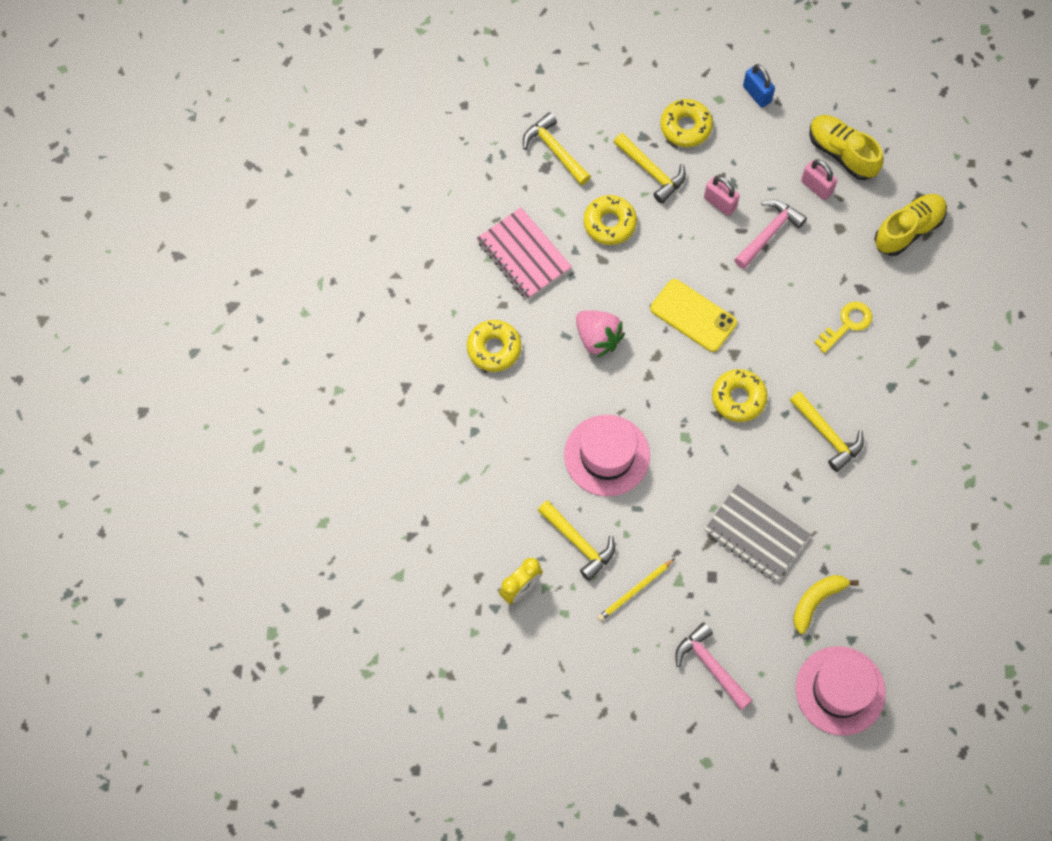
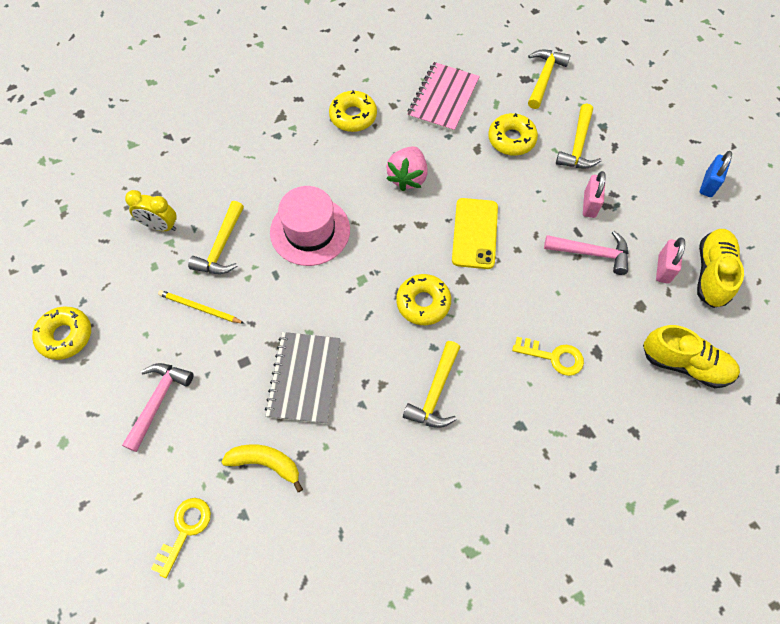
camera: 60 degrees right, 5 degrees down
yellow donut [660,99,713,147] -> yellow donut moved to [32,306,91,360]
pink hat [796,646,886,736] -> yellow key [151,498,211,578]

